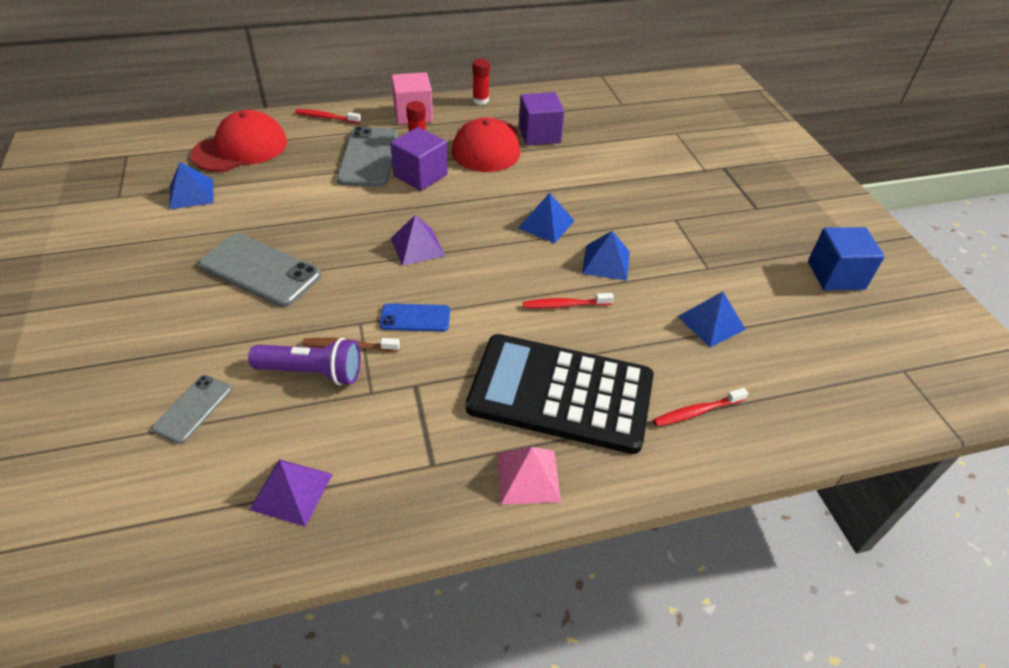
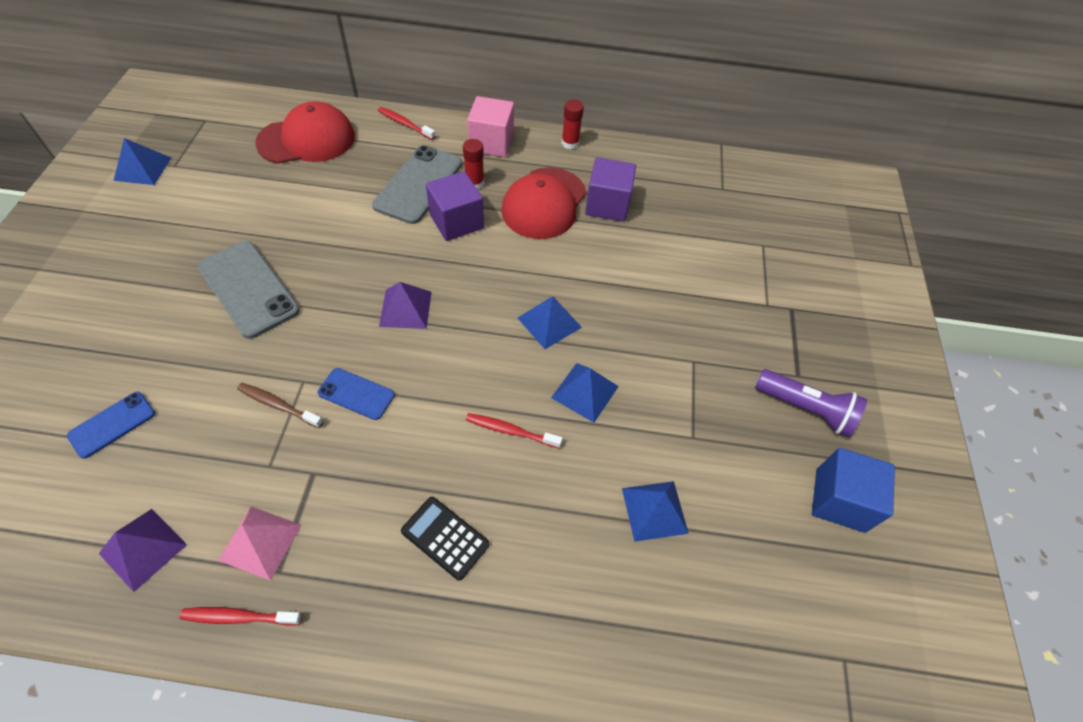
camera: 20 degrees right, 10 degrees up
grey phone [152,375,232,444] -> blue phone [67,392,155,458]
blue pyramid [169,162,214,209] -> blue pyramid moved to [114,138,171,185]
purple flashlight [248,338,361,385] -> purple flashlight moved to [755,369,867,437]
black calculator [466,334,654,454] -> black calculator [401,497,489,581], size x0.43
pink pyramid [498,447,561,505] -> pink pyramid moved to [218,506,302,581]
red toothbrush [653,388,748,427] -> red toothbrush moved to [180,607,302,626]

